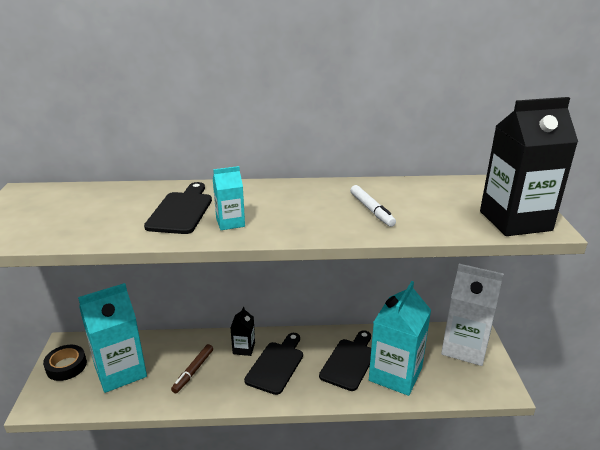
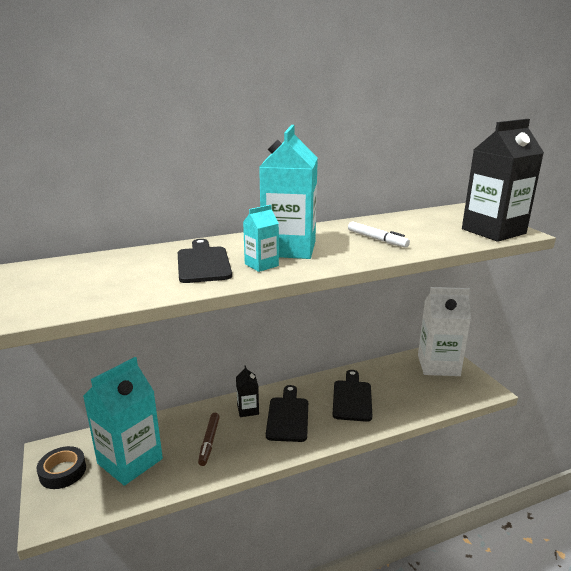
camera: 20 degrees left, 5 degrees down
turquoise carton [369,281,431,396] -> turquoise carton moved to [259,125,318,259]

